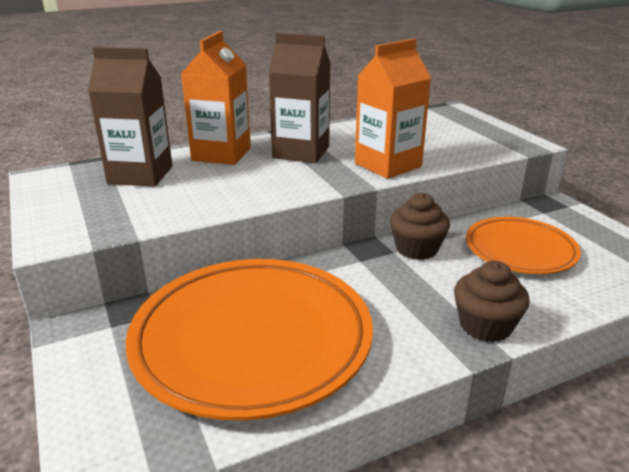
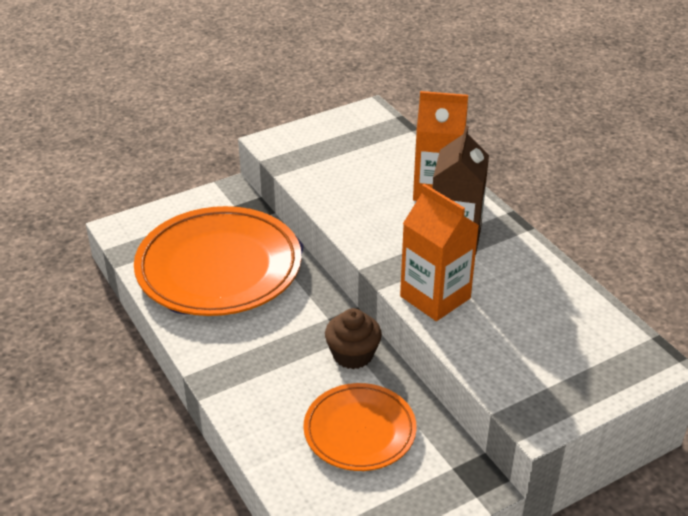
camera: 85 degrees right, 10 degrees up
brown carton [88,47,173,187] -> none
brown cupcake [454,261,530,342] -> none

